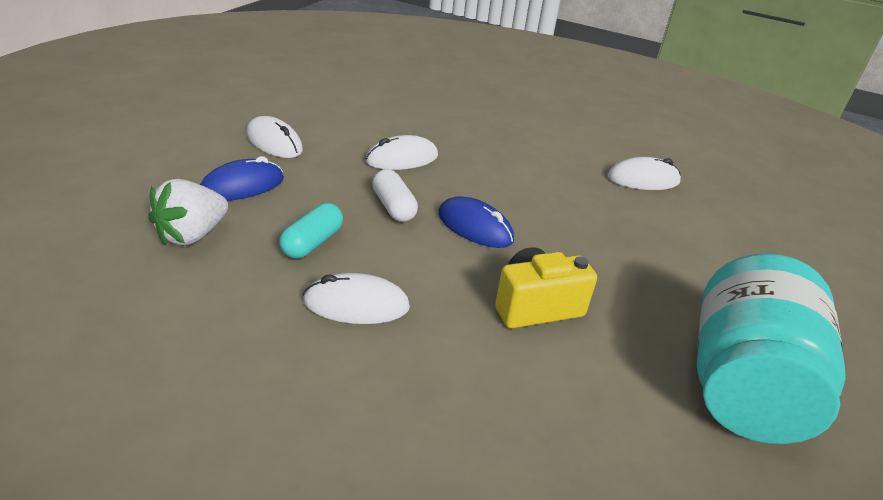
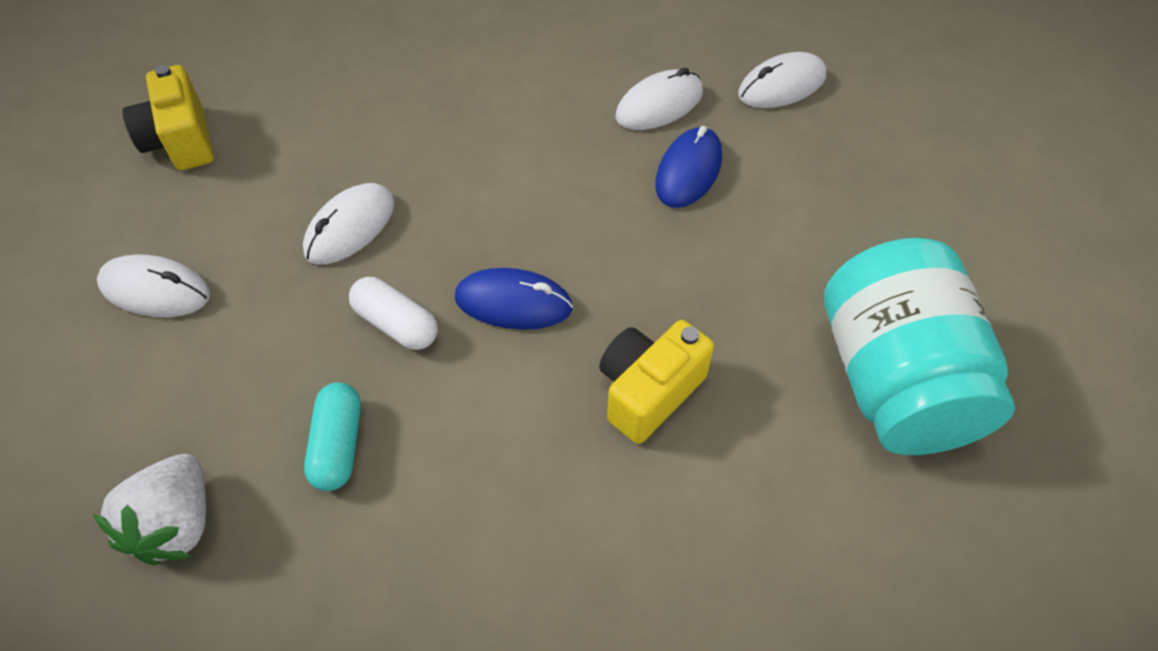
camera: 25 degrees left, 20 degrees up
blue mouse [200,156,284,201] -> blue mouse moved to [655,126,722,208]
white mouse [303,273,410,324] -> white mouse moved to [738,52,827,108]
none -> yellow camera [122,65,214,170]

